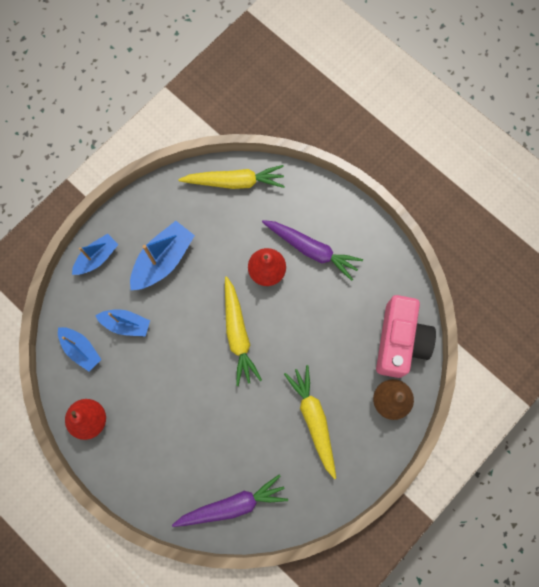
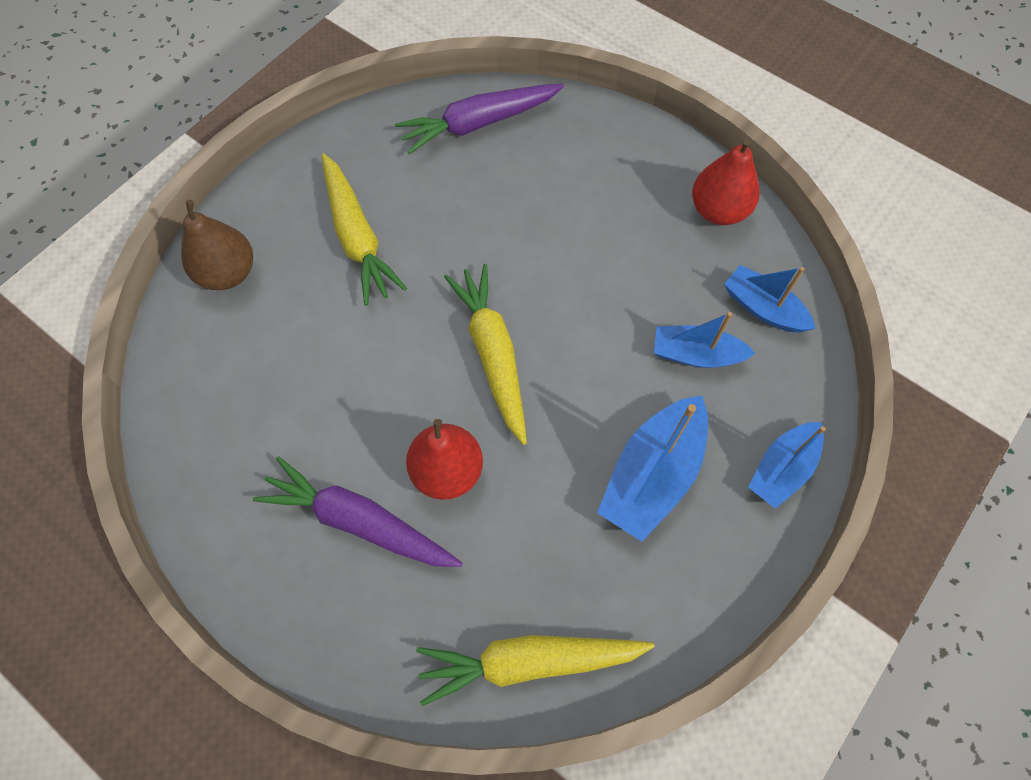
camera: 175 degrees right, 10 degrees down
pink camera [376,295,436,378] -> none

